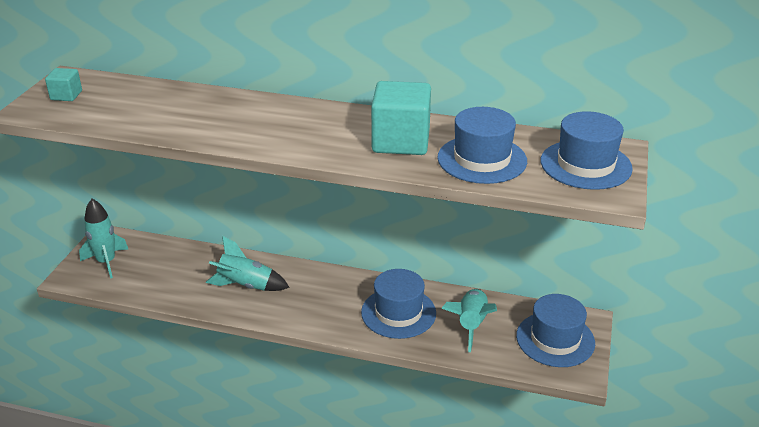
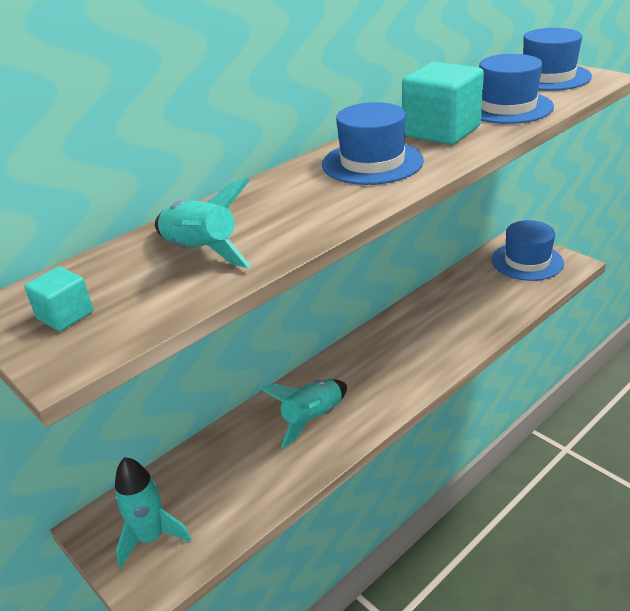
camera: 55 degrees left, 0 degrees up
blue hat [361,269,436,339] -> blue hat moved to [322,102,424,185]
turquoise rocket [441,289,497,352] -> turquoise rocket moved to [155,178,251,268]

